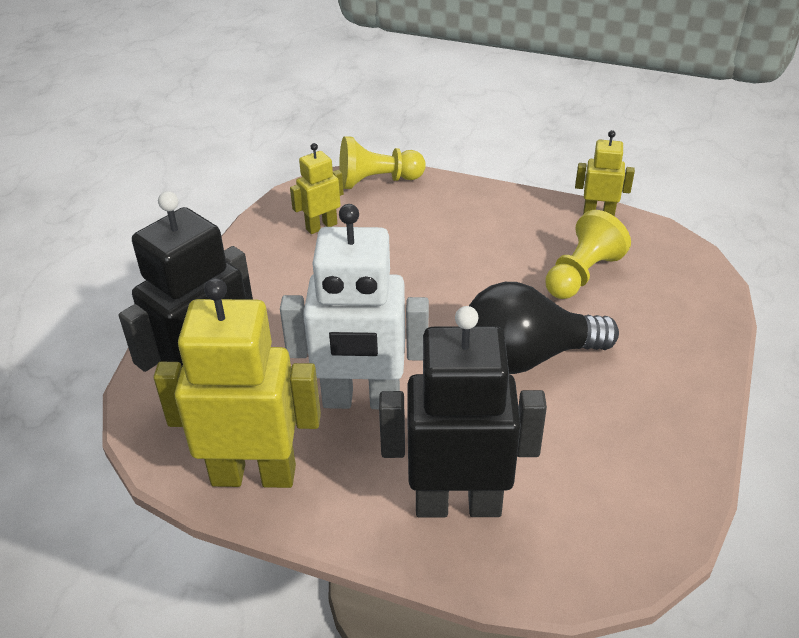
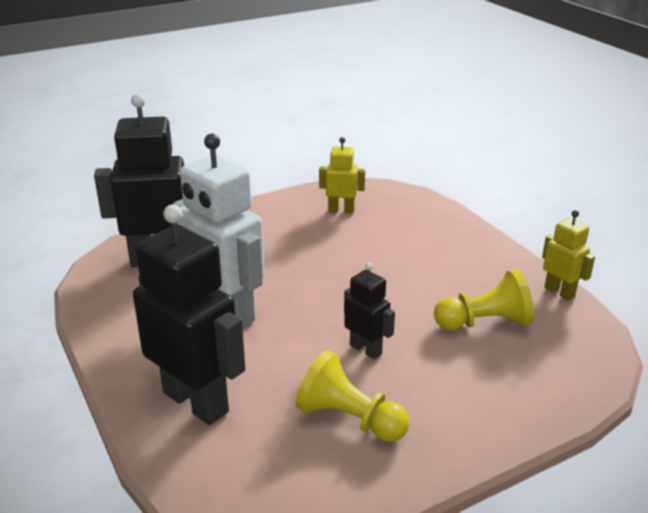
camera: 40 degrees right, 10 degrees down
yellow robot [154,278,321,488] -> none
yellow pawn [339,136,426,189] -> yellow pawn moved to [296,350,410,442]
black light bulb [469,282,619,374] -> black robot [344,262,395,359]

